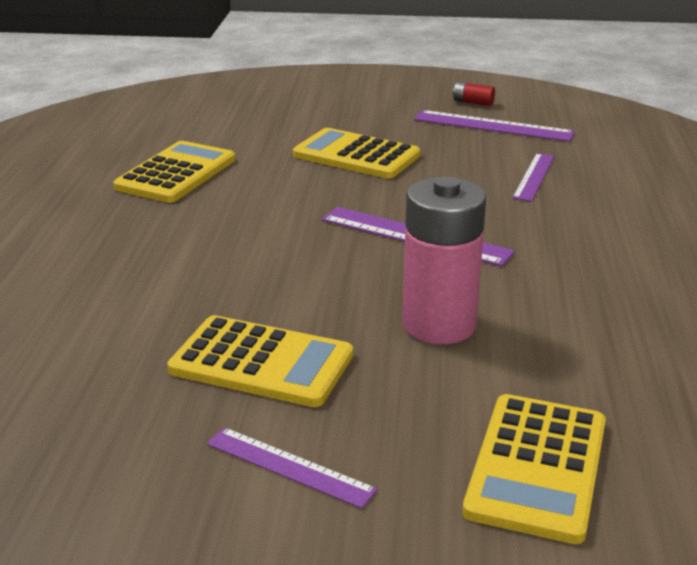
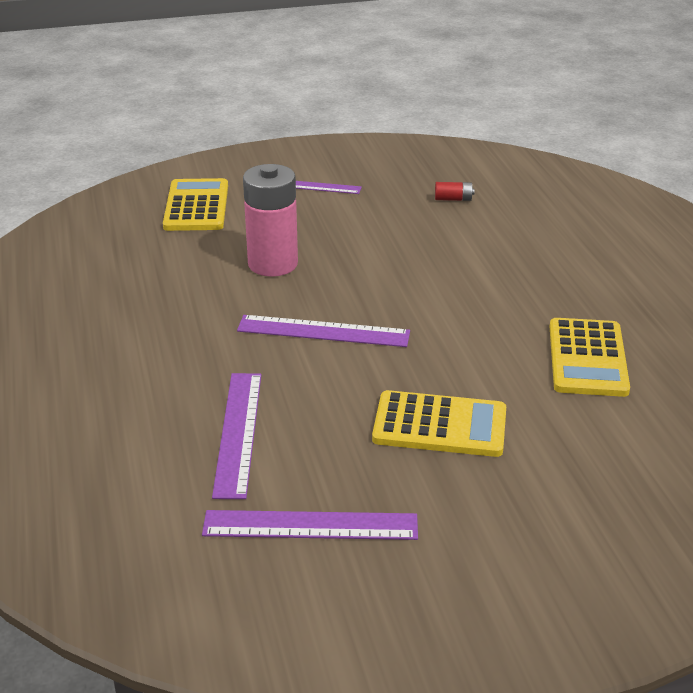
camera: 160 degrees right, 5 degrees up
yellow calculator [167,315,353,407] -> none
red battery [452,82,495,106] -> red battery moved to [435,182,475,201]
purple ruler [512,153,554,201] -> purple ruler [212,373,261,499], size x1.53

